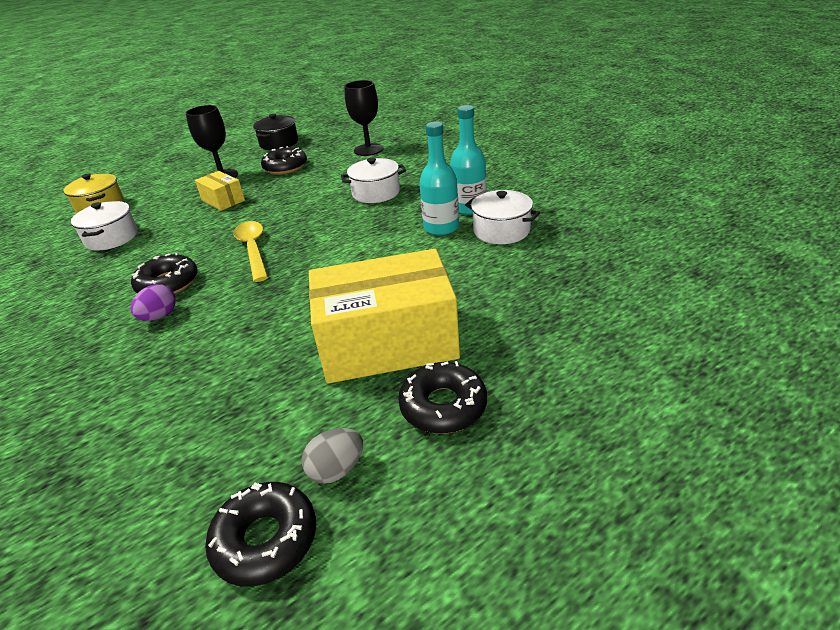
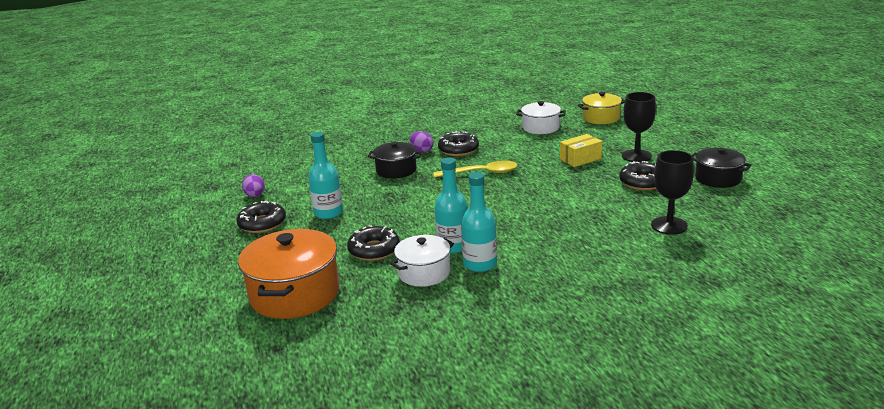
camera: 105 degrees right, 10 degrees down
black donut [205,482,316,587] -> black donut moved to [347,225,400,261]
grey egg [302,428,363,484] -> purple egg [242,174,265,197]
yellow box [309,249,460,383] -> turquoise bottle [308,132,343,219]
white pot [341,158,406,203] -> none
none -> orange pot [238,229,340,319]
none -> black pot [368,142,422,179]

